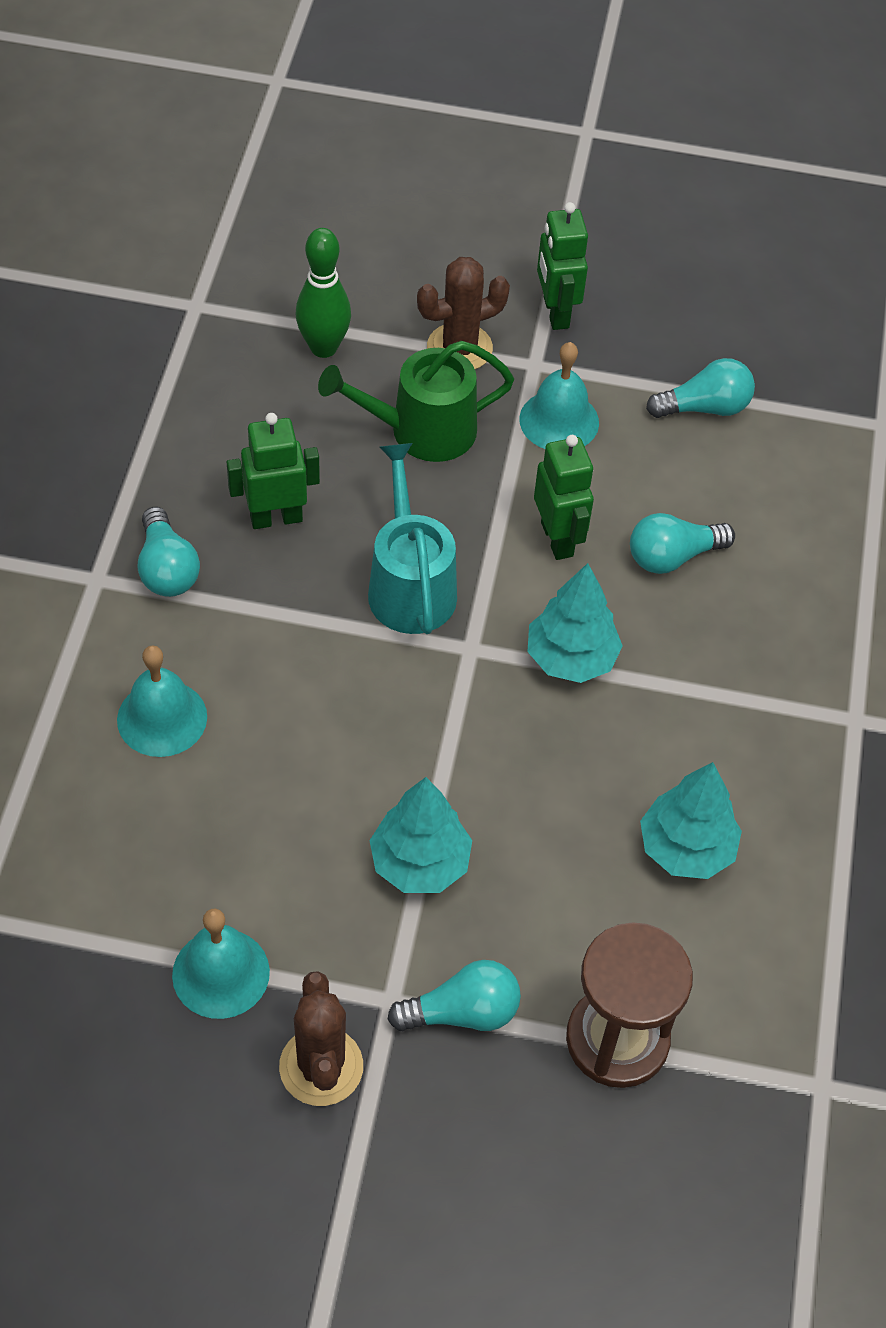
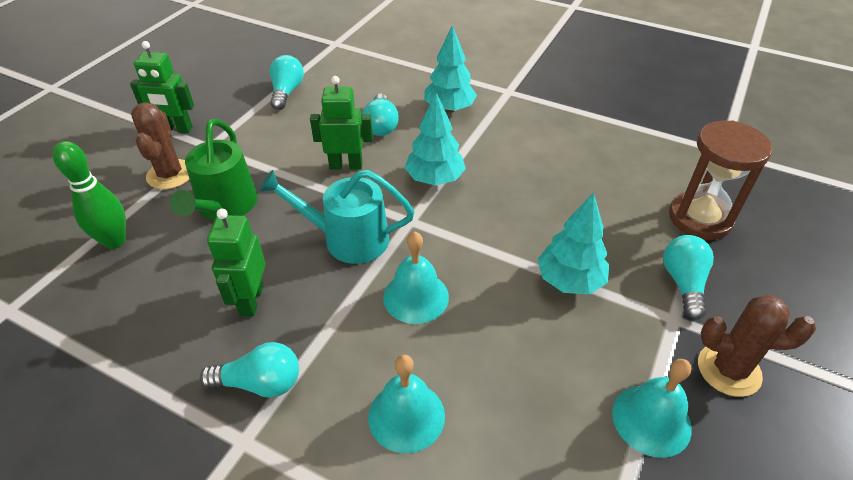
camera: 70 degrees left, 10 degrees down
turquoise bell [519,342,599,449] -> turquoise bell moved to [383,232,449,324]
turquoise tree [640,762,742,879] -> turquoise tree moved to [424,25,477,113]

